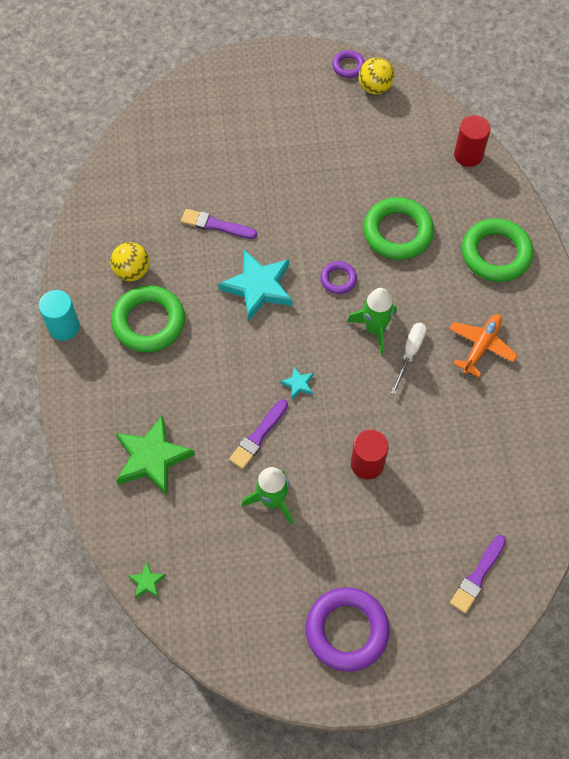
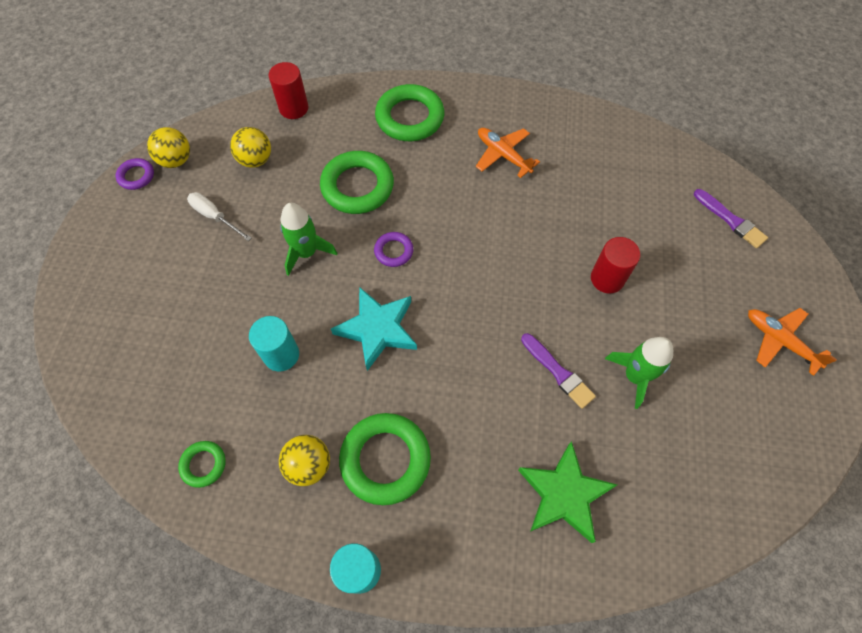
camera: 75 degrees left, 0 degrees up
green star [128,562,166,599] -> none
purple brush [181,209,257,239] -> turquoise cylinder [249,316,299,371]
turquoise star [280,367,314,399] -> none
purple ring [306,587,390,672] -> orange plane [748,308,837,376]
green rocket [347,288,397,355] -> green rocket moved to [280,203,337,276]
white screwdriver [391,323,426,395] -> white screwdriver moved to [187,192,252,241]
none -> green ring [178,441,226,488]
none -> yellow ball [230,127,271,168]

